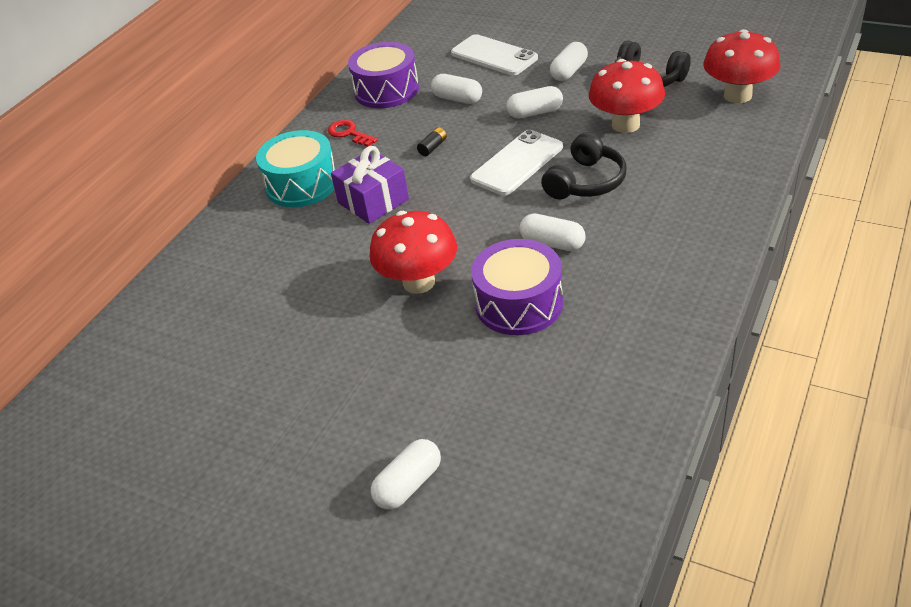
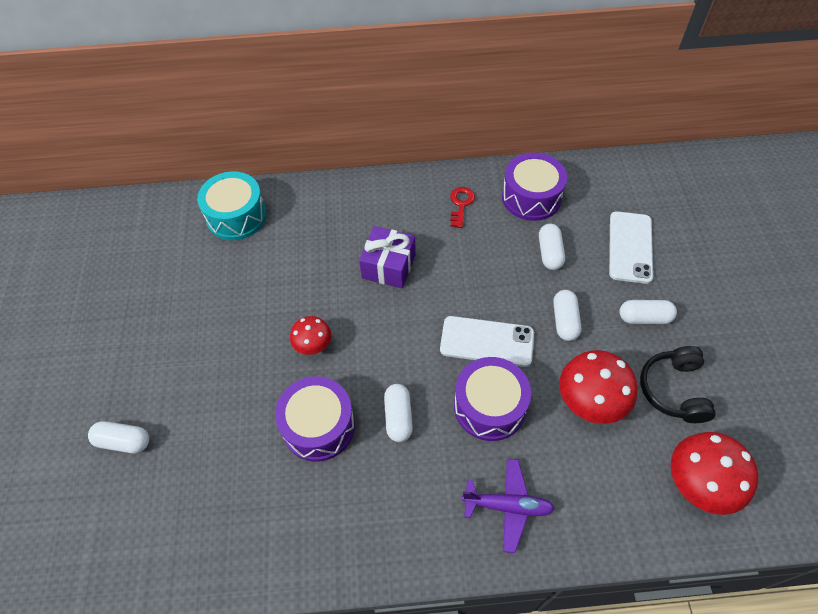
camera: 55 degrees right, 15 degrees up
turquoise drum [256,130,336,207] -> turquoise drum moved to [197,171,267,240]
red mushroom [369,211,457,294] -> red mushroom [290,316,331,355], size x0.59
black battery [417,127,447,156] -> none
white capsule [506,86,563,118] -> white capsule turned 45 degrees clockwise [553,290,581,341]
black headphones [541,132,627,200] -> purple drum [454,357,531,441]
none -> purple plane [462,458,555,553]

